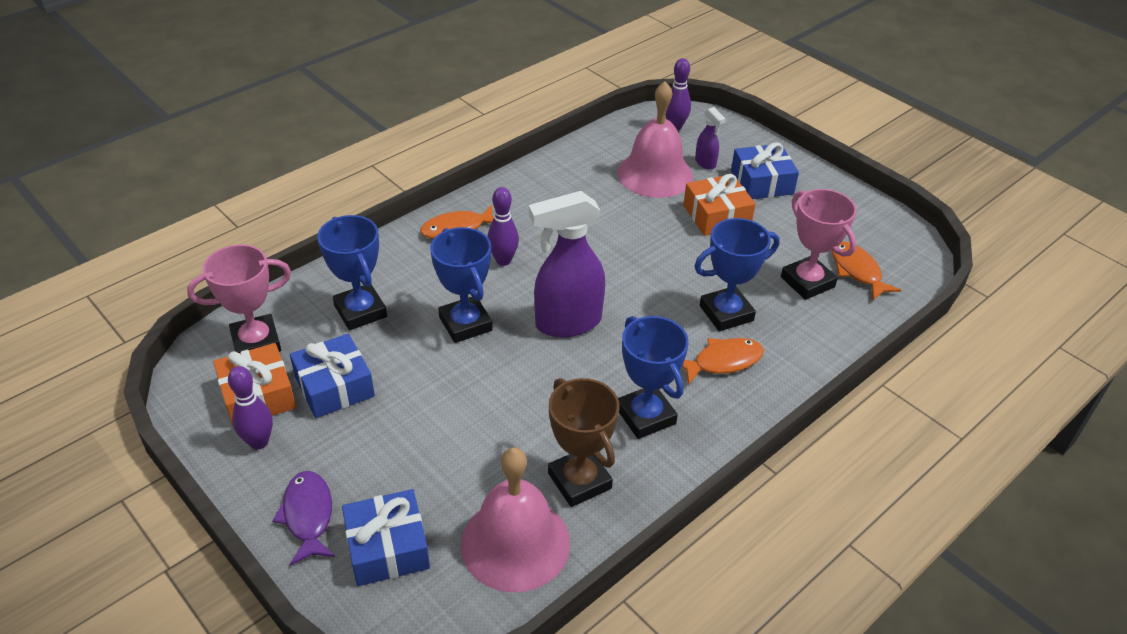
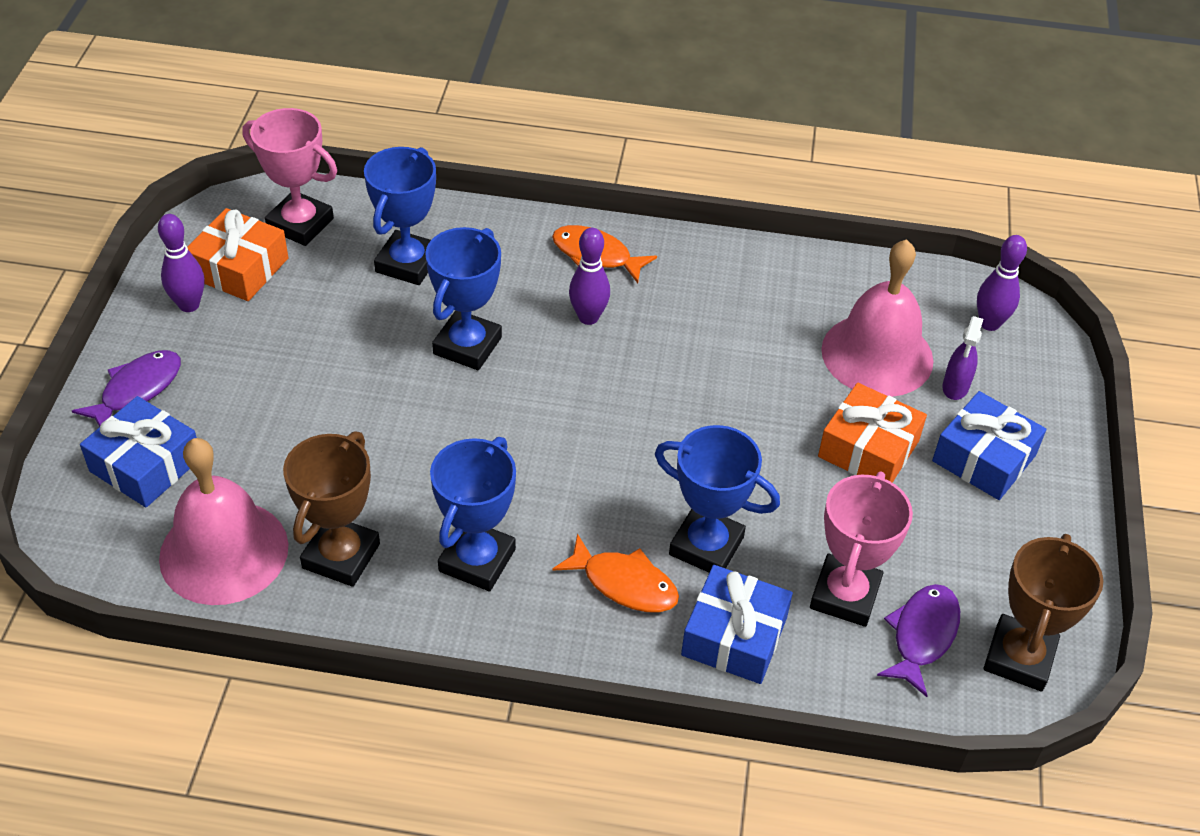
camera: 50 degrees right, 5 degrees up
blue gift [290,334,375,418] -> blue gift moved to [681,565,793,684]
purple spray bottle [529,191,605,337] -> none
orange fish [832,241,901,300] -> purple fish [877,584,960,697]
none -> brown trophy [984,534,1103,692]

